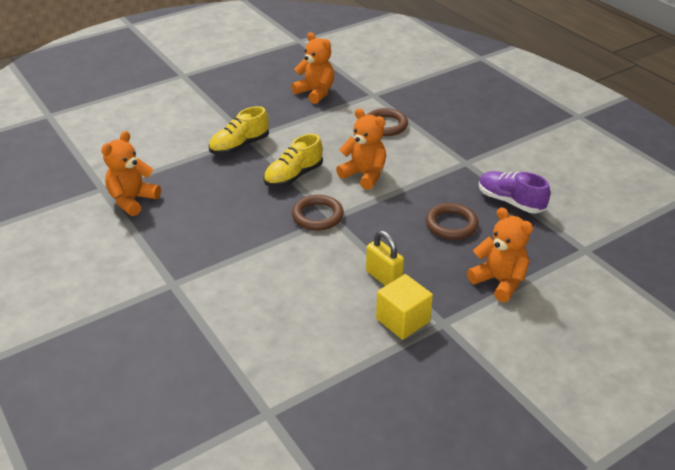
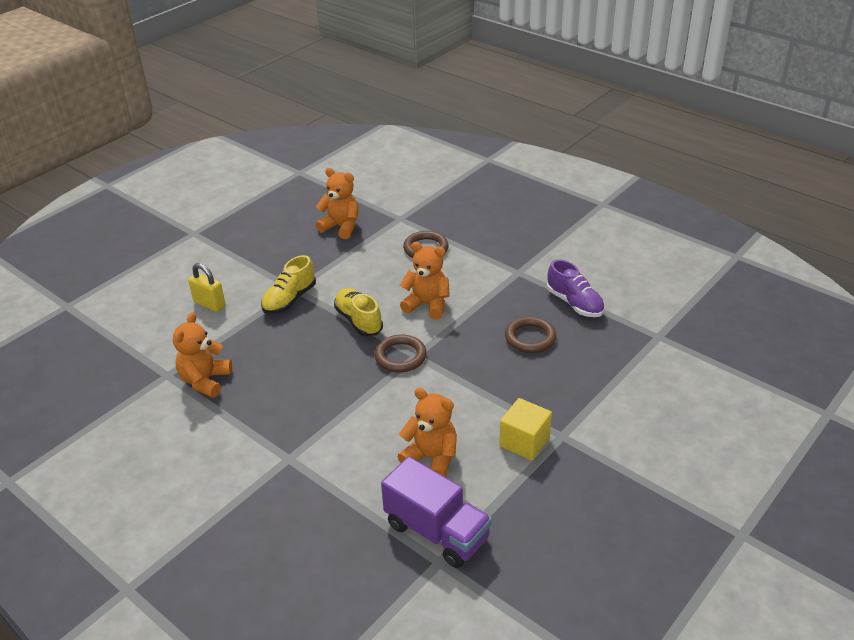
camera: 15 degrees left, 0 degrees up
yellow shoe [264,134,323,187] -> yellow shoe turned 120 degrees clockwise [334,288,383,336]
yellow padlock [366,231,404,286] -> yellow padlock moved to [188,263,225,312]
orange teddy bear [467,207,533,302] -> orange teddy bear moved to [398,388,457,477]
purple shoe [479,171,550,213] -> purple shoe turned 150 degrees counterclockwise [547,259,605,317]
none -> purple truck [381,457,492,568]

